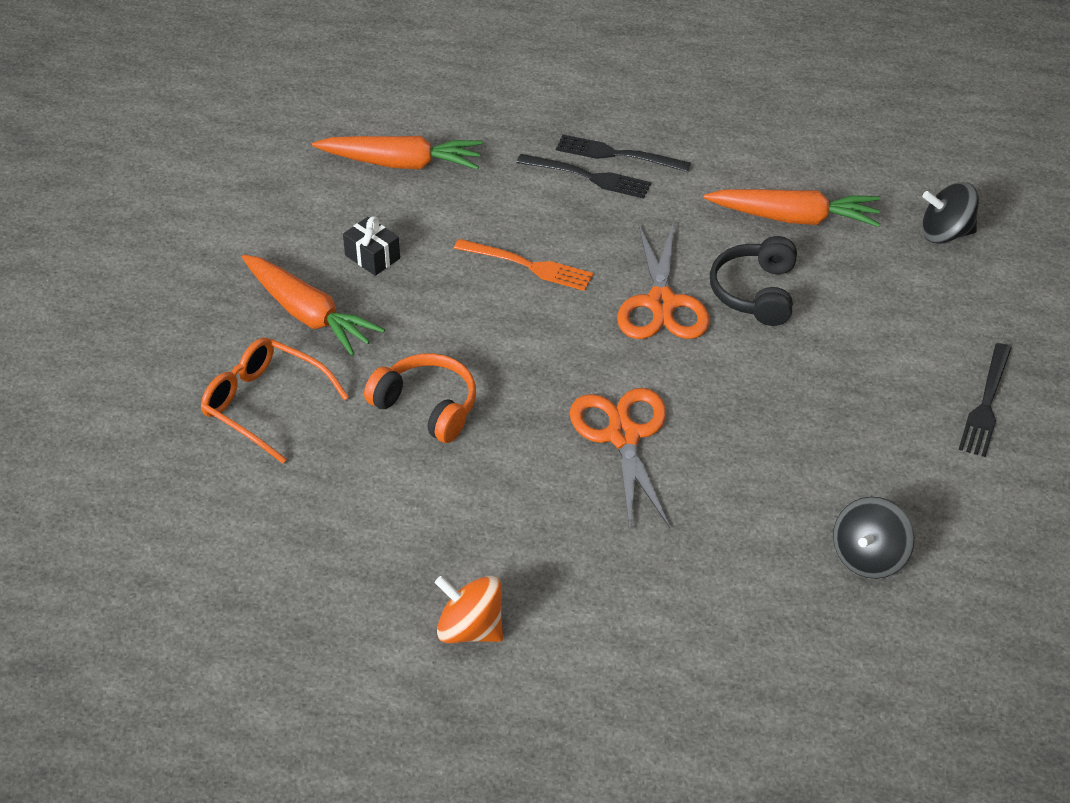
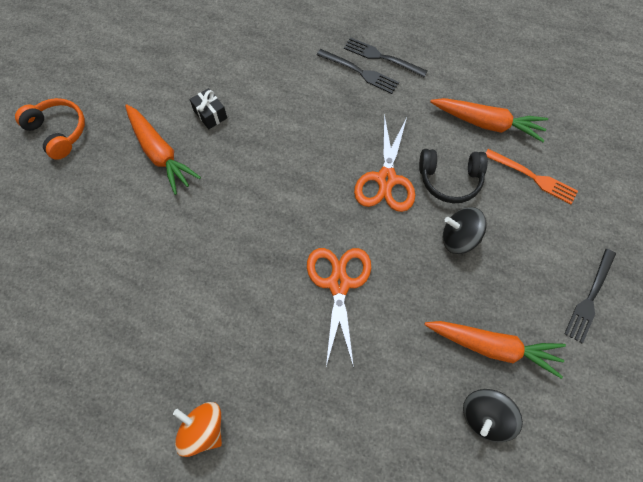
camera: 10 degrees right, 20 degrees up
orange glasses [201,338,349,464] -> none
orange carrot [312,136,483,170] -> orange carrot moved to [424,321,566,379]
orange headphones [364,353,476,443] -> orange headphones moved to [15,98,85,160]
orange fork [454,239,594,291] -> orange fork moved to [486,149,578,204]
black headphones [710,236,797,326] -> black headphones turned 105 degrees counterclockwise [419,149,488,203]
black spinning top [922,182,979,244] -> black spinning top moved to [443,207,487,254]

